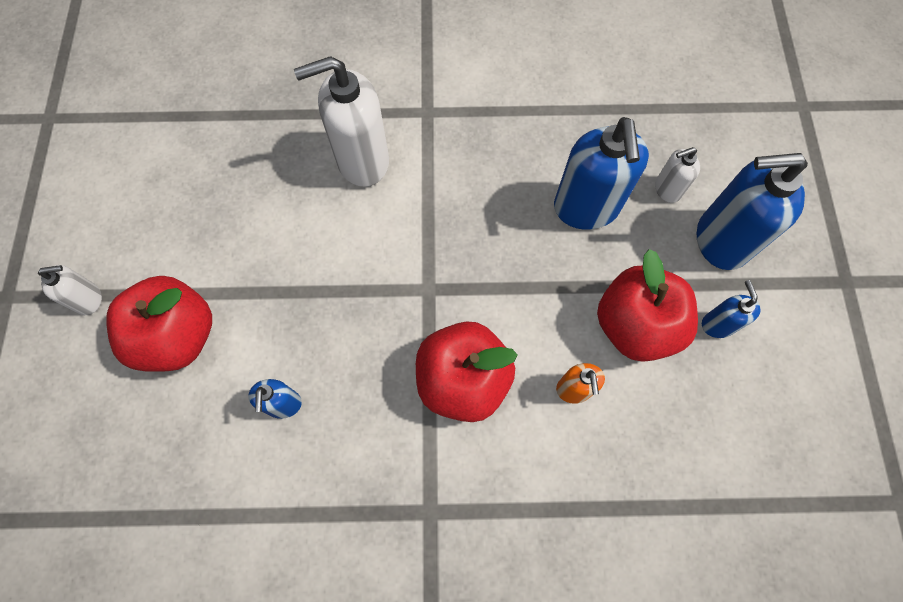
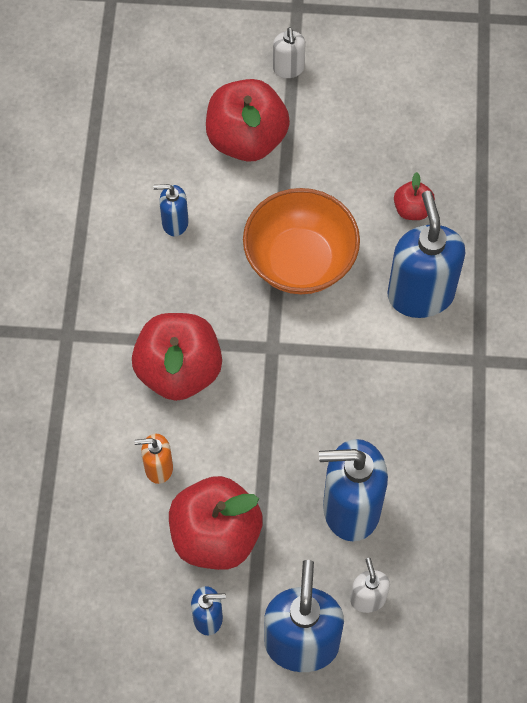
camera: 95 degrees right, 5 degrees down
white soap dispenser [294,56,389,187] -> blue soap dispenser [387,191,465,318]
none -> orange bowl [243,188,360,294]
none -> red apple [394,172,435,220]

